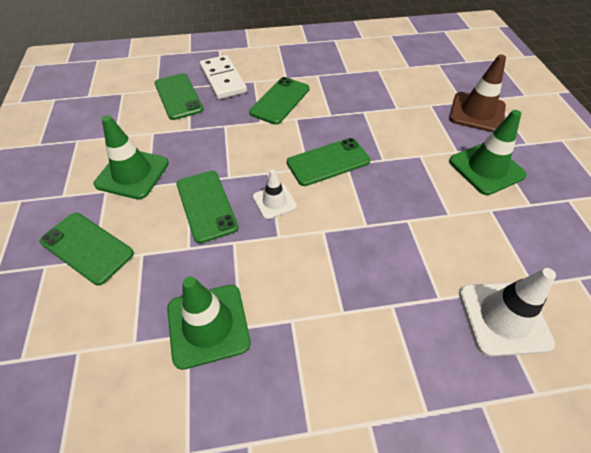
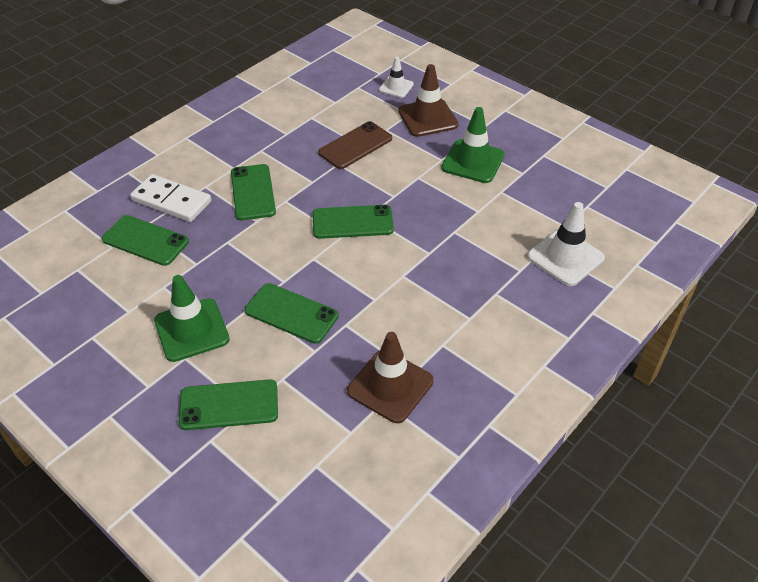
camera: 40 degrees left, 5 degrees down
green traffic cone [167,276,251,370] -> brown traffic cone [347,332,434,423]
white traffic cone [253,170,297,219] -> white traffic cone moved to [379,56,414,98]
green phone [287,138,371,186] -> green phone turned 60 degrees clockwise [313,205,394,239]
none -> brown phone [318,121,392,169]

